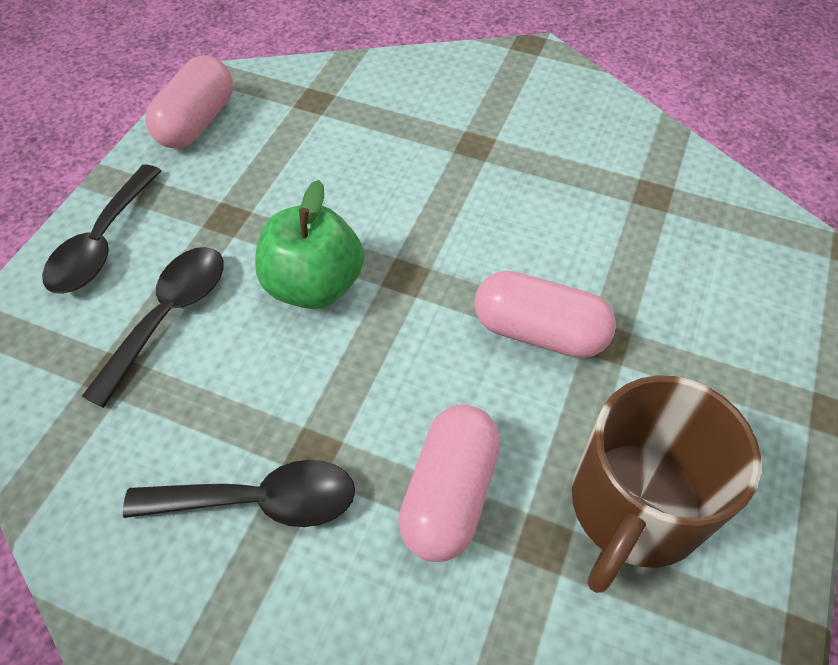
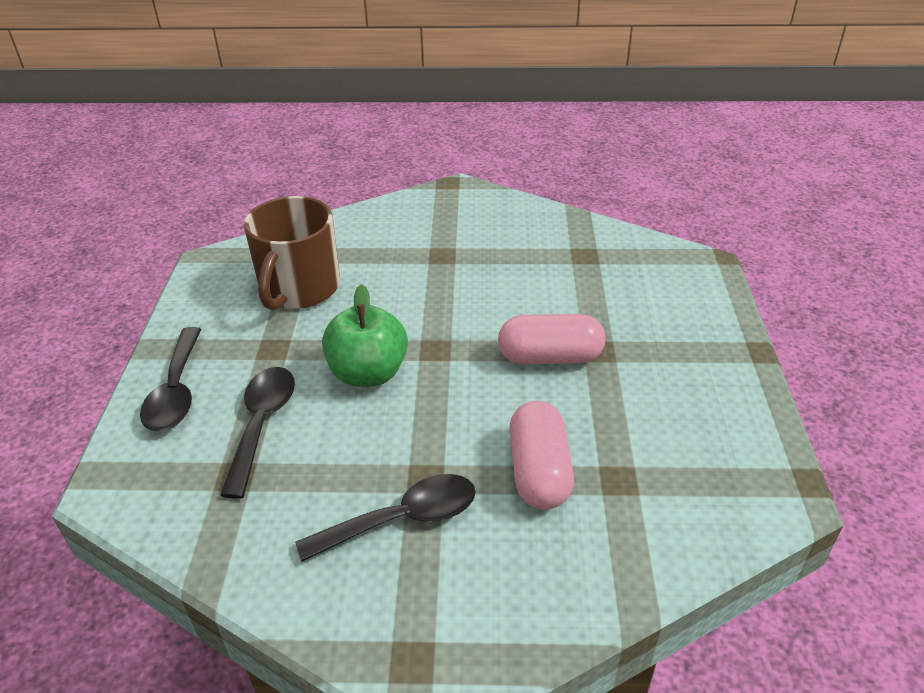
camera: 20 degrees left, 15 degrees down
pink capsule [145,56,233,149] -> none
brown mug [572,375,761,593] -> brown mug moved to [244,196,340,310]

